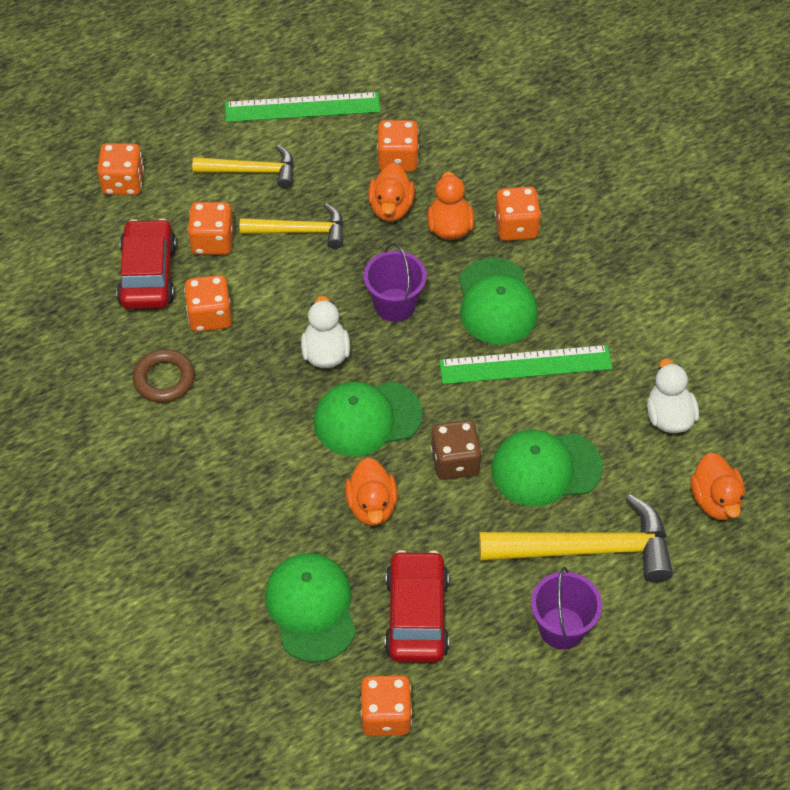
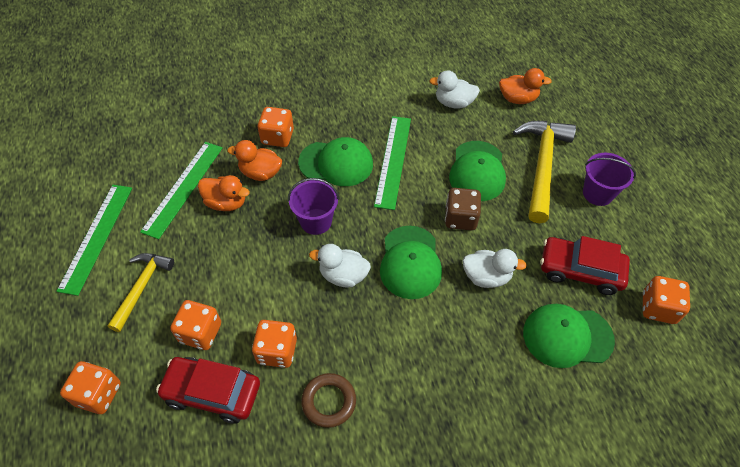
camera: 75 degrees left, 0 degrees up
yellow hammer [240,203,343,249] -> none
orange duck [345,458,398,526] -> white duck [463,249,527,288]
orange dice [377,120,419,172] -> green ruler [140,142,223,239]

